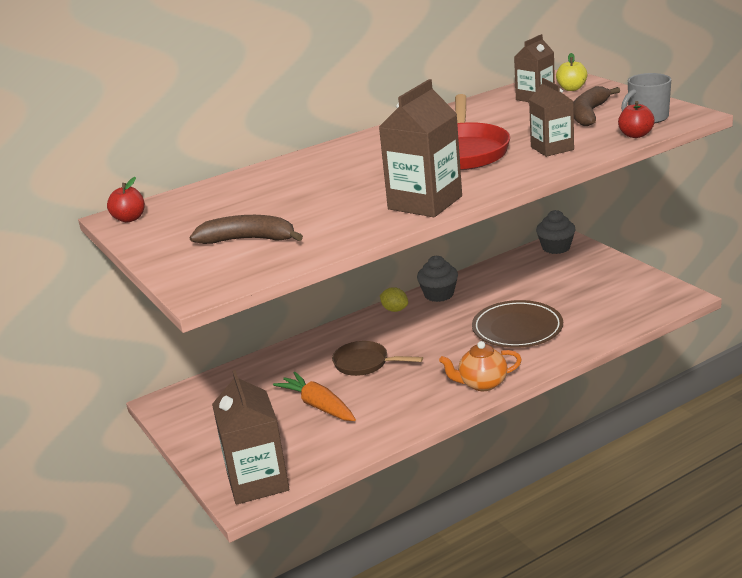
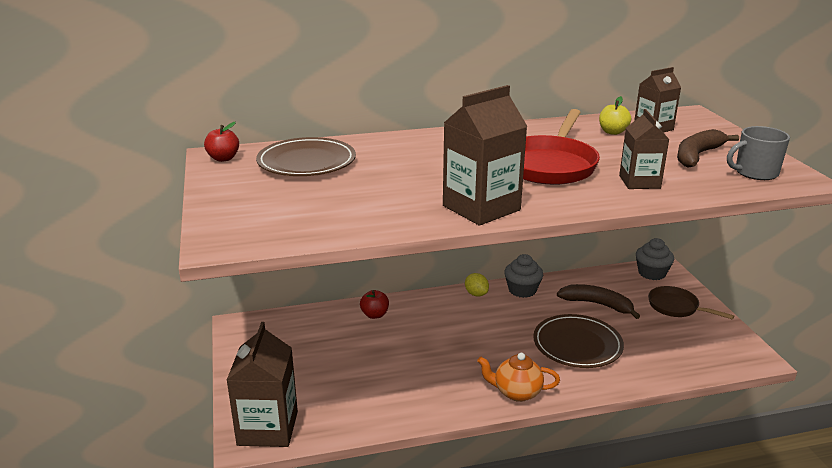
camera: 15 degrees right, 0 degrees up
brown banana [189,215,303,244] -> brown banana moved to [557,284,640,319]
orange carrot [273,372,356,421] -> none
brown pan [332,341,423,376] -> brown pan moved to [648,286,734,319]
yellow apple [556,53,587,91] -> yellow apple moved to [599,96,631,135]
red apple [618,101,655,138] -> red apple moved to [360,290,389,319]
none -> brown plate [256,137,356,176]

